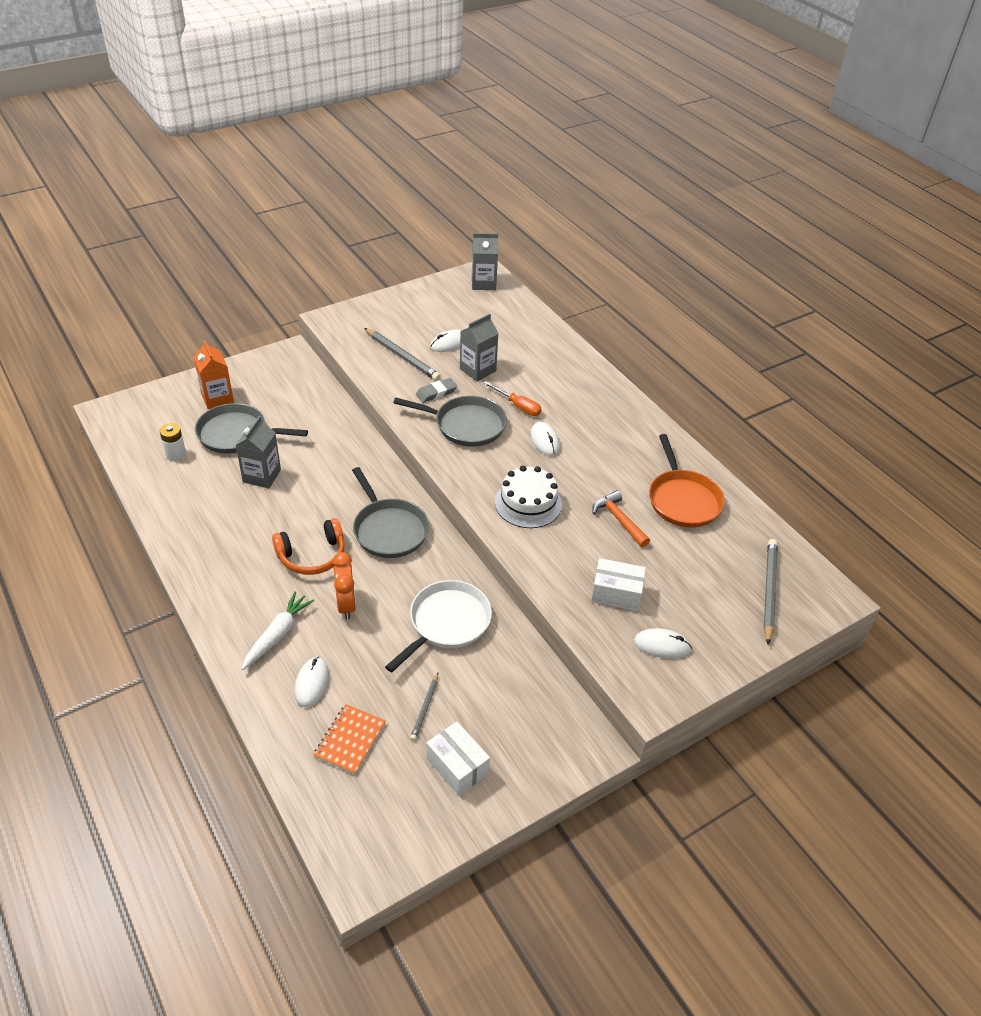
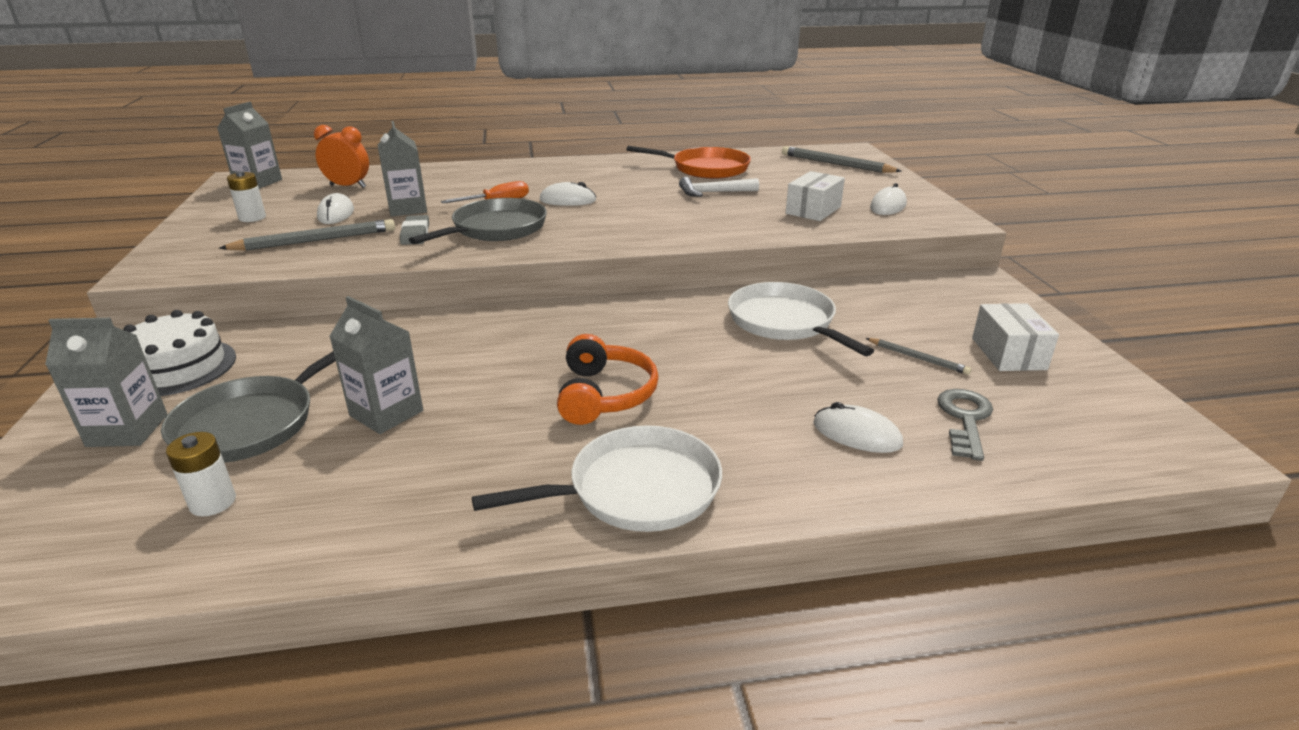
camera: 65 degrees left, 15 degrees down
orange carton [193,340,234,409] -> grey carton [45,318,168,447]
white carrot [242,591,314,670] -> none
orange notebook [314,704,386,774] -> grey key [937,389,993,461]
orange clock [332,552,356,619] -> orange clock moved to [314,125,369,188]
grey pan [352,467,429,558] -> none
white box [426,722,490,796] -> white box turned 75 degrees counterclockwise [972,303,1059,371]
white cake [495,466,562,528] -> white cake moved to [123,310,236,396]
orange hammer [592,490,650,547] -> white hammer [679,177,759,197]
none -> white battery [227,171,266,222]
none -> white pan [472,425,722,532]

